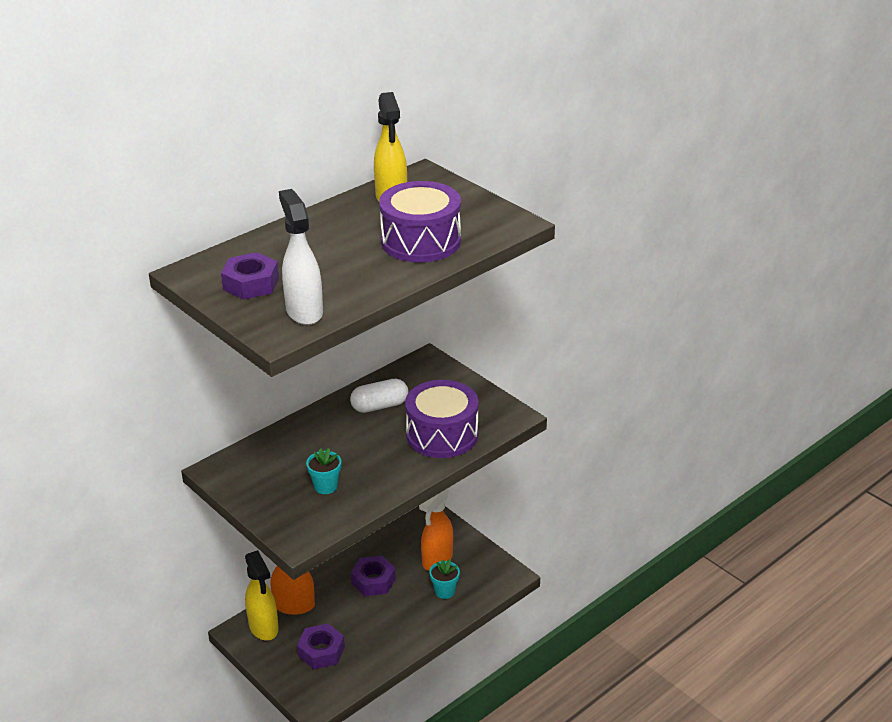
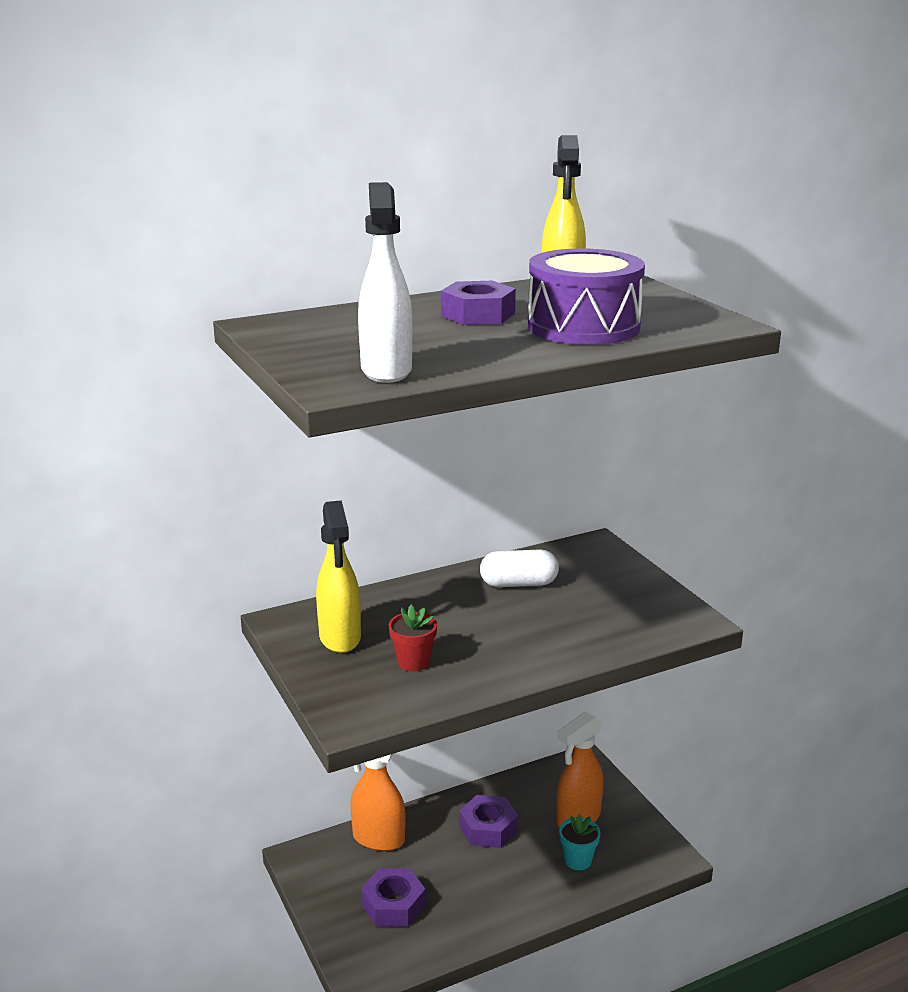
camera: 15 degrees right, 10 degrees down
purple nut [221,252,279,300] -> purple nut moved to [441,281,516,325]
yellow spray bottle [245,550,279,640] -> yellow spray bottle moved to [316,500,361,653]
turquoise flower pot [306,448,341,494] -> red flower pot [389,605,437,671]
purple drum [405,380,478,458] -> none

